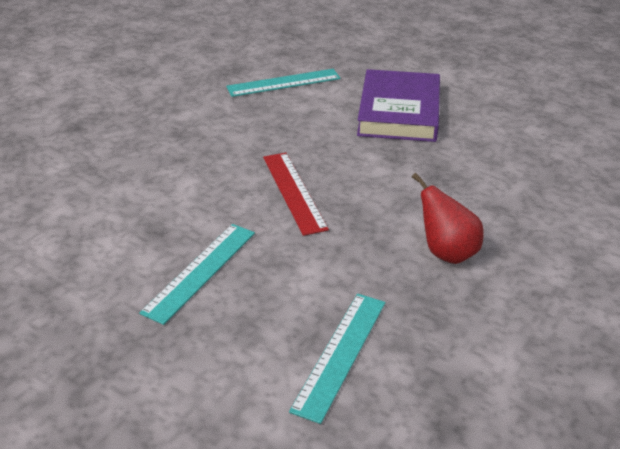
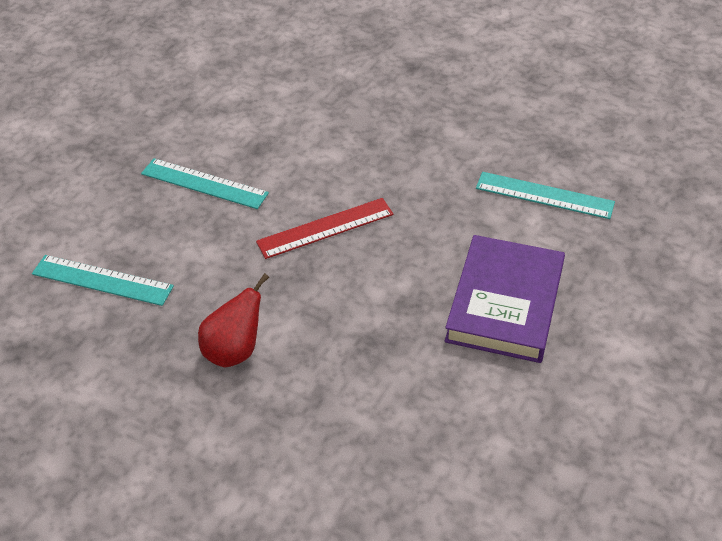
camera: 85 degrees right, 10 degrees up
turquoise ruler [226,69,340,97] -> turquoise ruler turned 45 degrees counterclockwise [476,172,615,219]
purple book [357,69,440,142] -> purple book turned 75 degrees counterclockwise [445,235,565,363]

